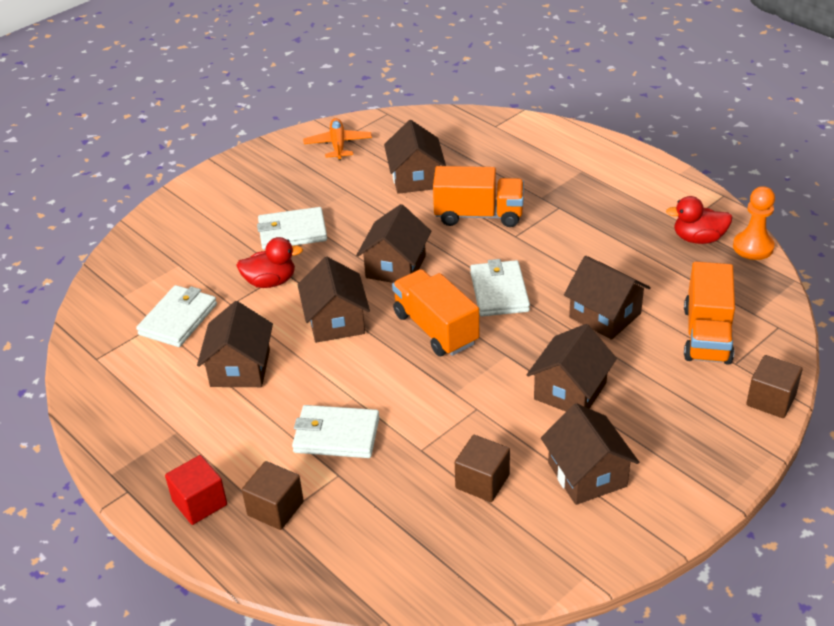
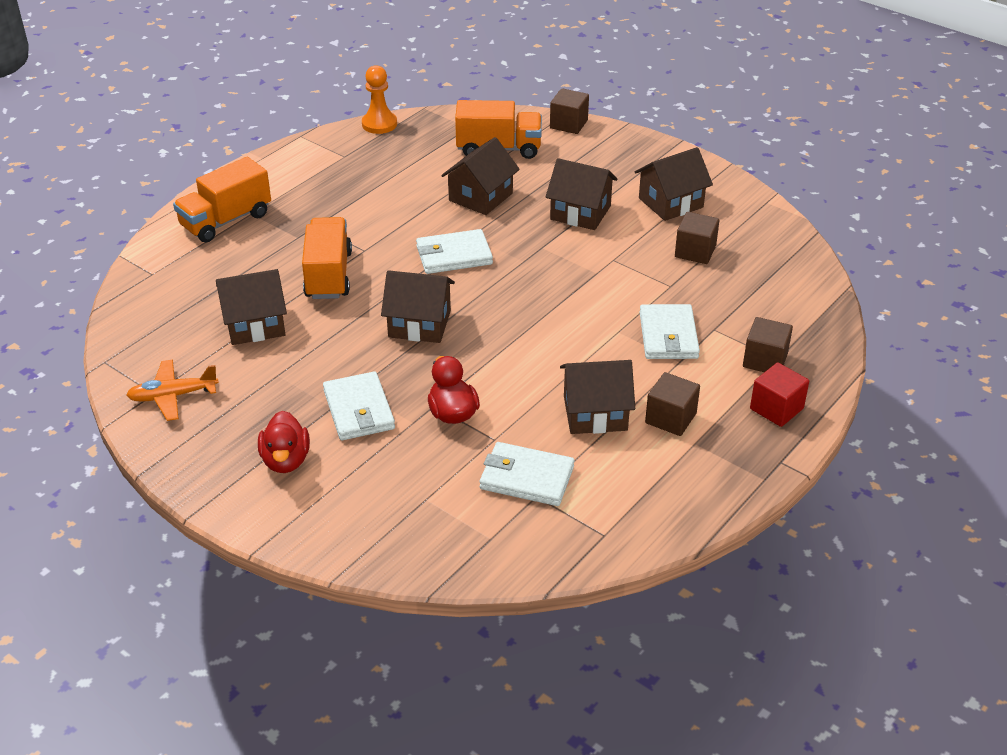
camera: 100 degrees left, 0 degrees up
brown house [298,257,370,343] -> none
orange truck [392,269,479,356] -> orange truck moved to [173,157,271,243]
red duck [666,196,732,244] -> red duck moved to [258,411,310,473]
none -> brown cube [645,372,700,436]

